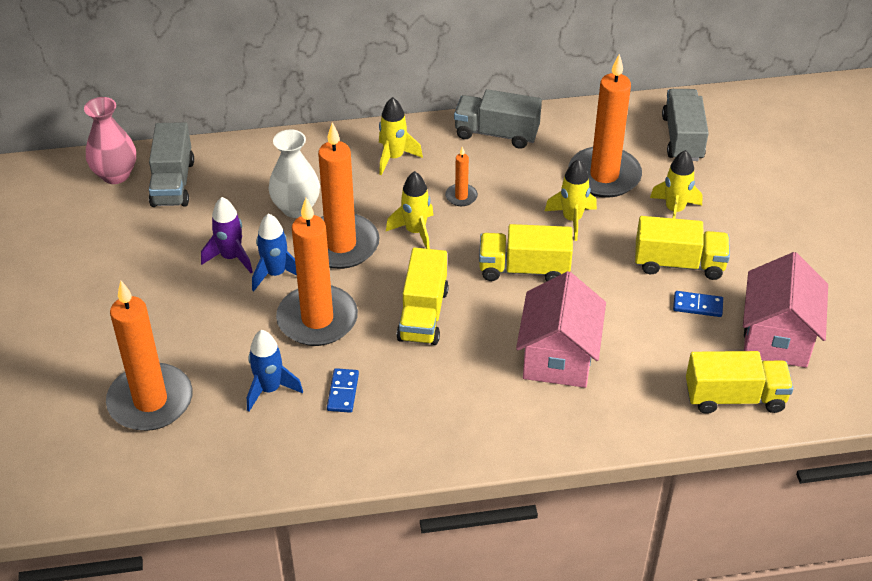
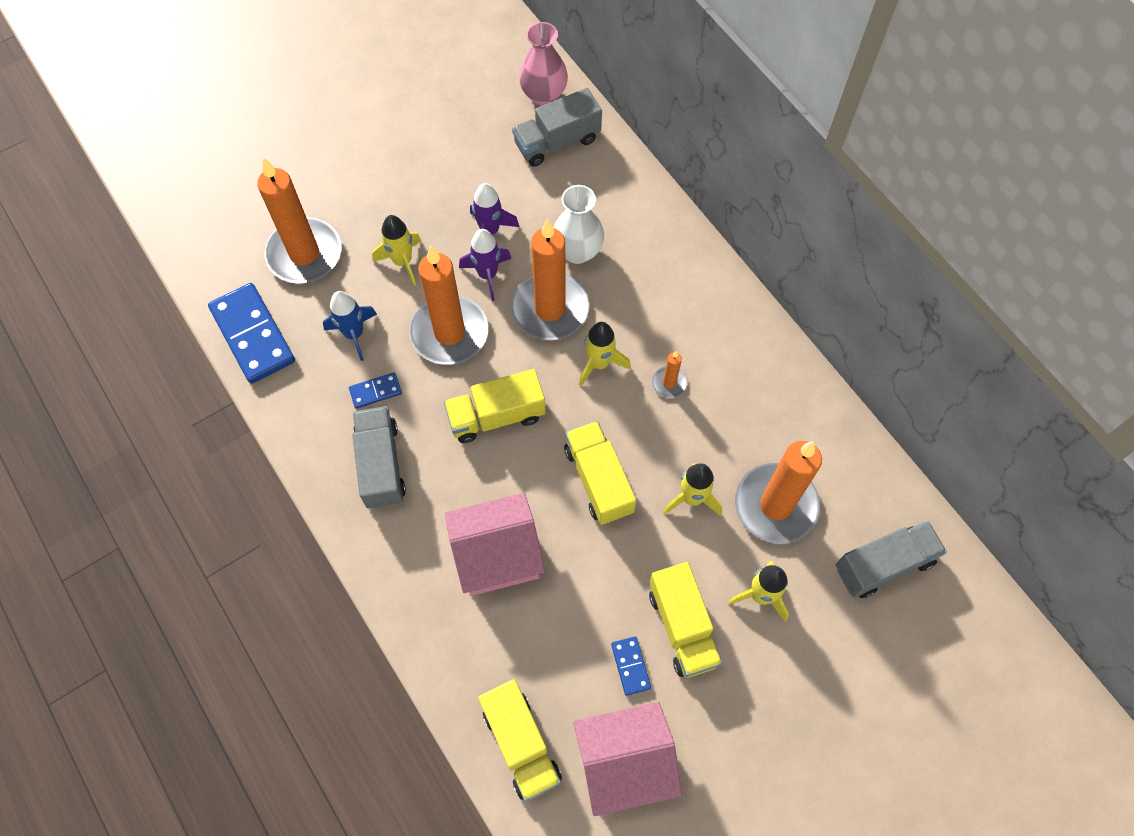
camera: 65 degrees right, 20 degrees up
blue rocket [252,213,297,291] -> purple rocket [459,229,511,301]
yellow rocket [379,97,423,175] -> yellow rocket moved to [372,215,421,286]
grey truck [454,89,542,149] -> grey truck moved to [353,406,406,509]
none -> blue domino [208,283,295,384]

